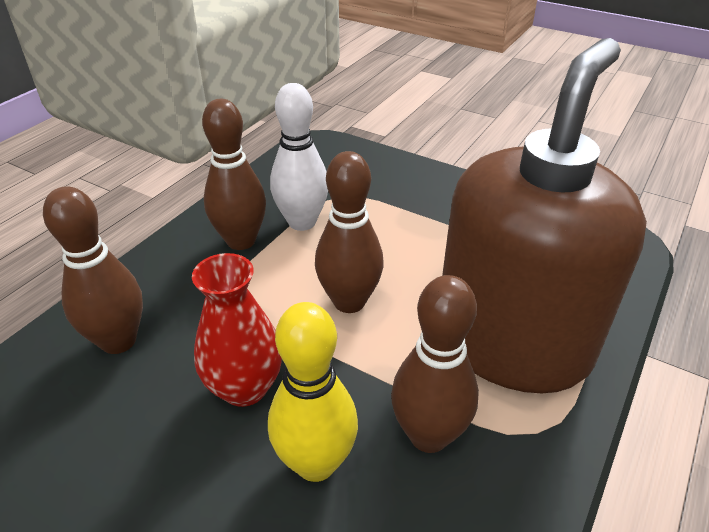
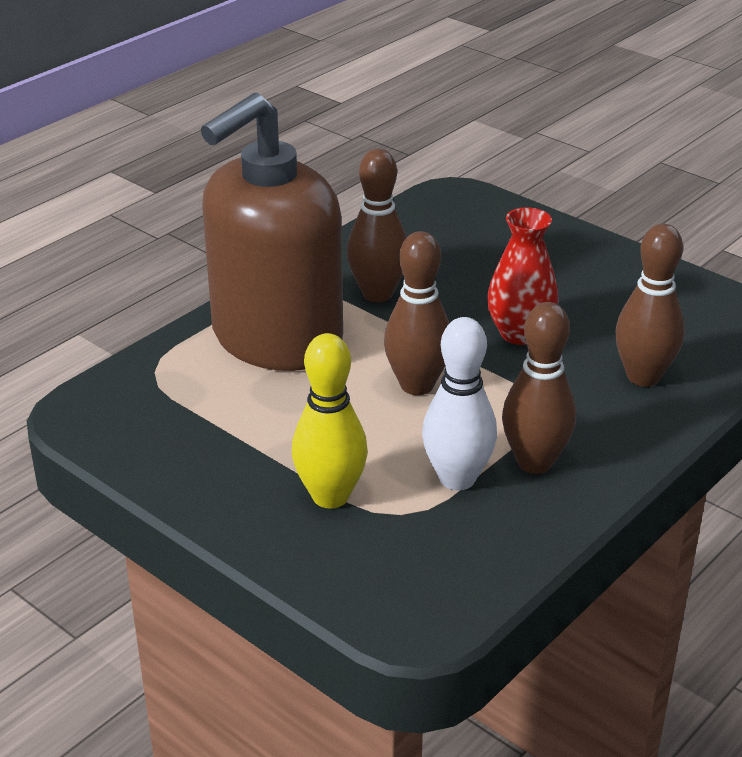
camera: 170 degrees left, 5 degrees down
yellow bowling pin [268,302,358,482] -> yellow bowling pin moved to [292,333,368,509]

